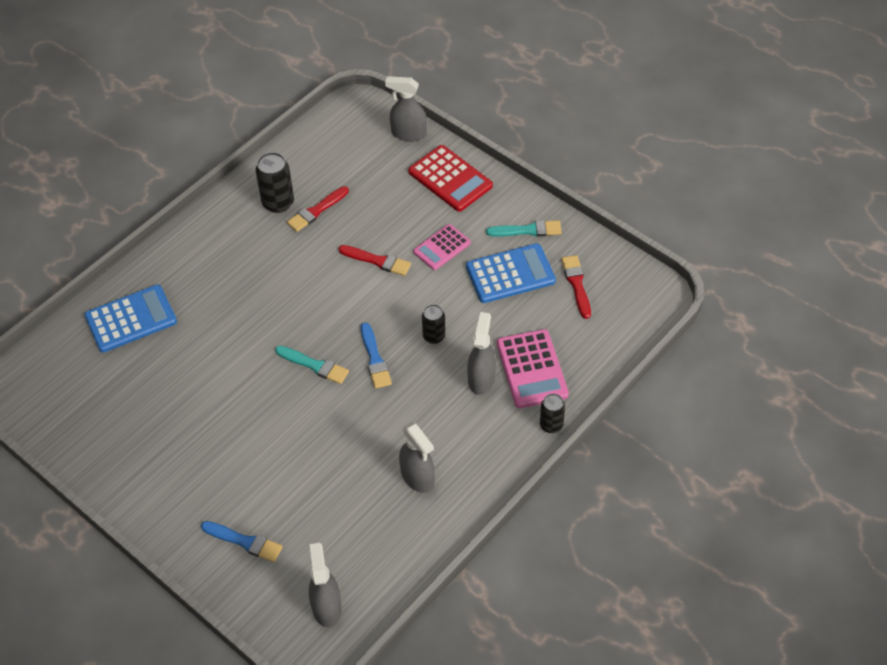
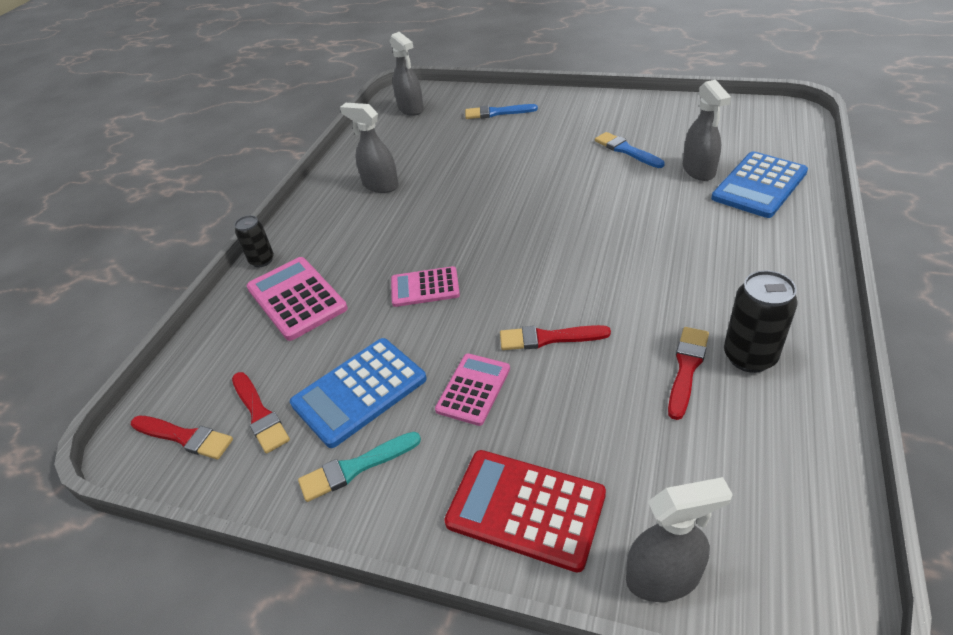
camera: 160 degrees right, 10 degrees down
turquoise brush [275,346,349,384] -> none
blue brush [361,323,392,389] -> blue brush moved to [595,132,665,168]
black can [422,304,445,344] -> pink calculator [391,266,460,307]
grey spray bottle [467,312,496,395] -> grey spray bottle moved to [683,80,731,181]
none -> red brush [131,416,233,460]

